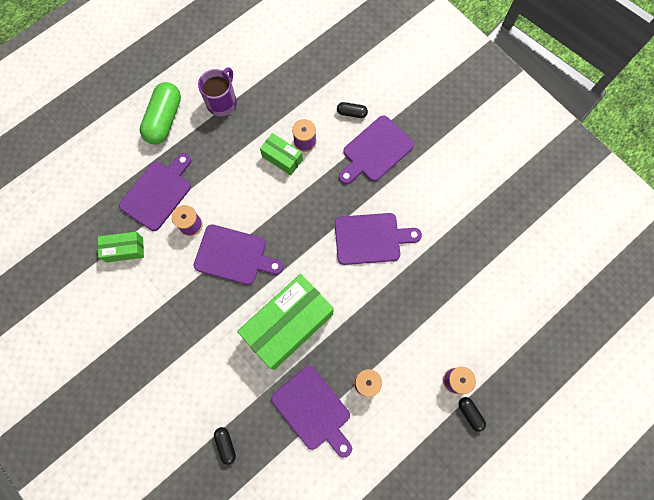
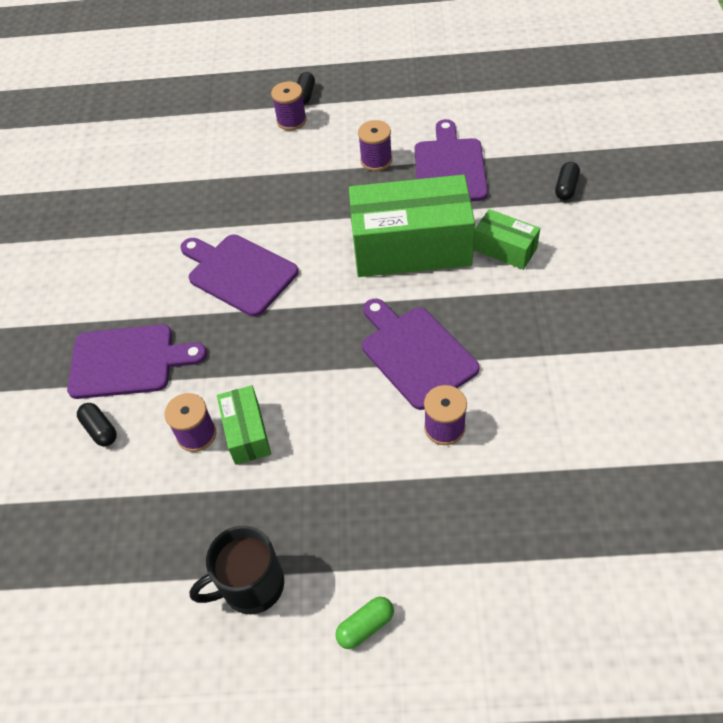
camera: 135 degrees left, 20 degrees down
green box [98,232,144,263] -> green box moved to [473,209,540,270]
purple cutting board [119,153,191,231] -> none
green capsule [140,82,181,144] -> green capsule [335,597,394,649], size x0.48
purple mug [198,68,237,116] -> black mug [189,525,284,614]

